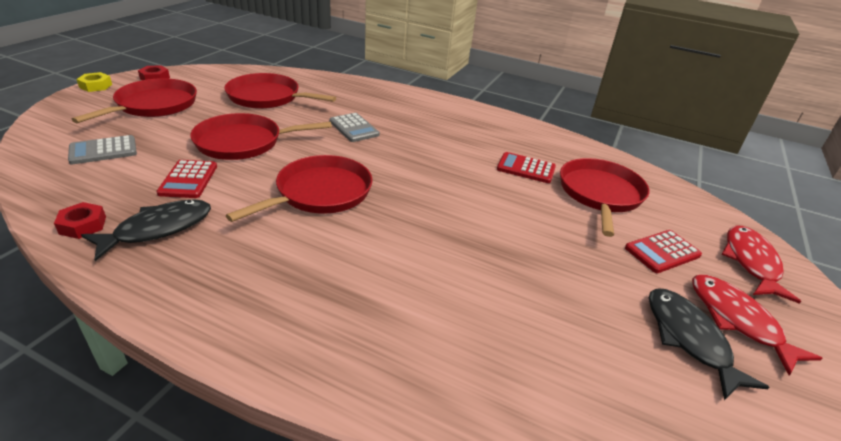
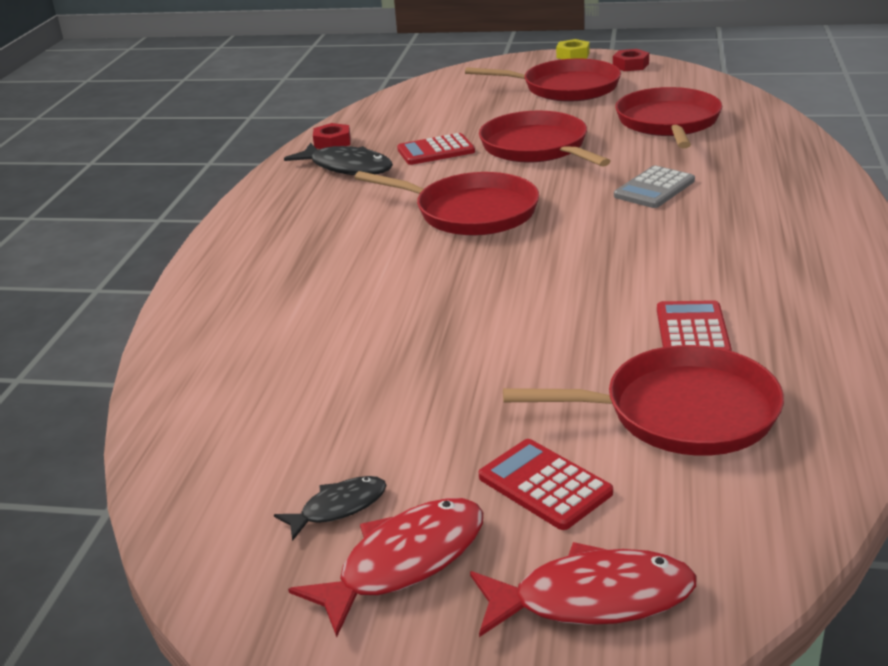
camera: 80 degrees right, 5 degrees down
grey calculator [68,135,137,164] -> none
black fish [649,288,769,400] -> black fish [274,476,387,541], size x0.58

